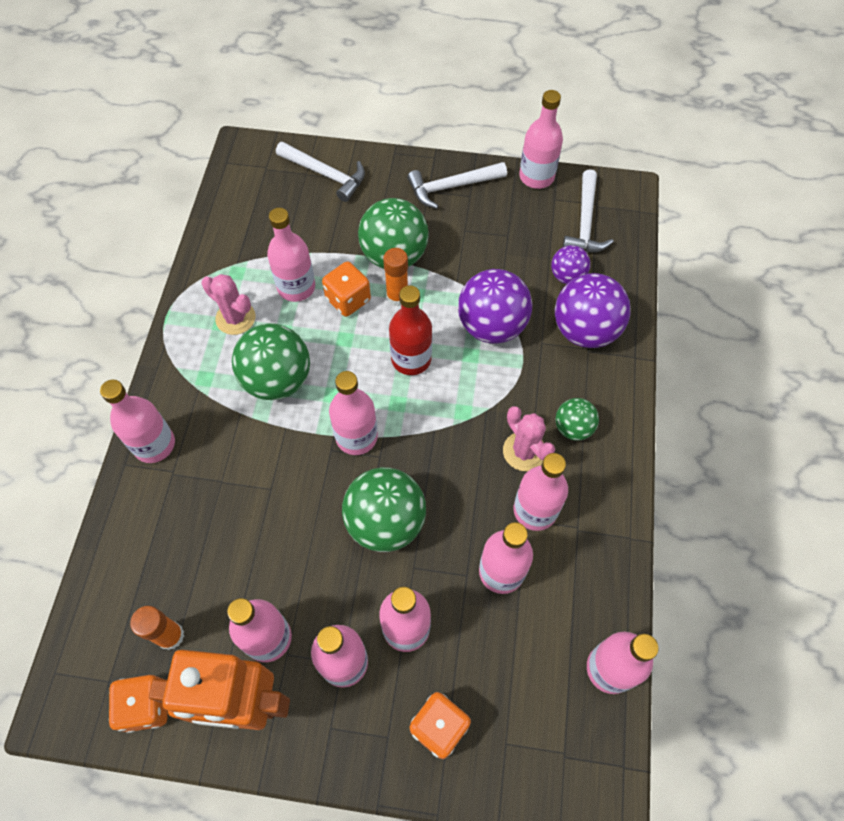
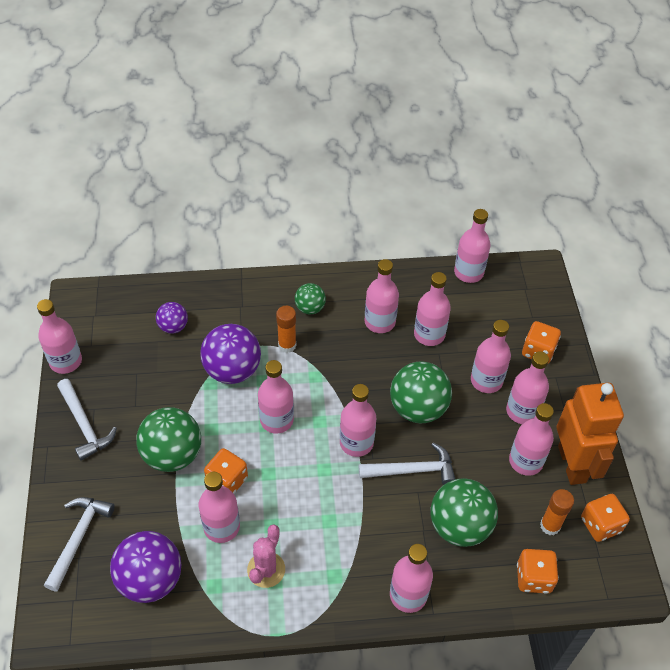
camera: 105 degrees left, 10 degrees down
green ball [232,323,310,400] -> green ball moved to [430,478,498,547]
orange glue stick [383,248,408,306] -> orange glue stick moved to [276,306,296,353]
red bottle [389,285,432,375] -> pink bottle [258,360,294,434]
pink cactus [503,406,555,471] -> none
purple ball [555,273,631,348] -> purple ball moved to [110,531,181,603]
white hammer [563,169,614,253] -> white hammer moved to [359,443,455,485]
none -> orange dice [517,549,559,594]

